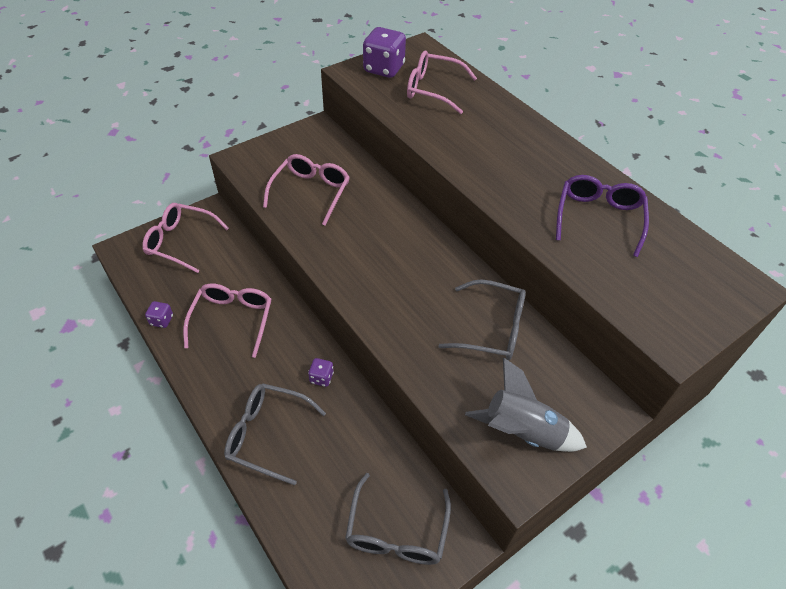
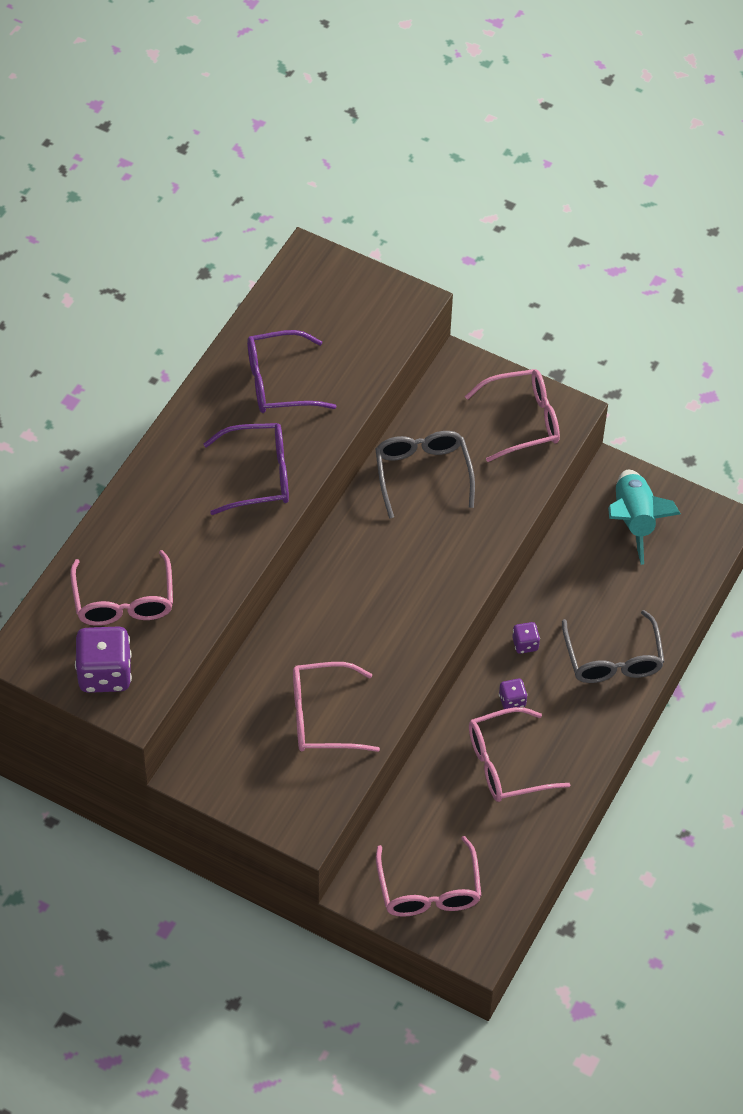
camera: 115 degrees left, 5 degrees up
purple dice [145,301,173,328] -> purple dice moved to [499,679,528,709]
grey glasses [345,473,451,565] -> turquoise rocket [608,470,681,565]
grey rocket [465,358,587,452] -> pink glasses [465,369,560,462]
none -> purple glasses [204,423,289,515]

